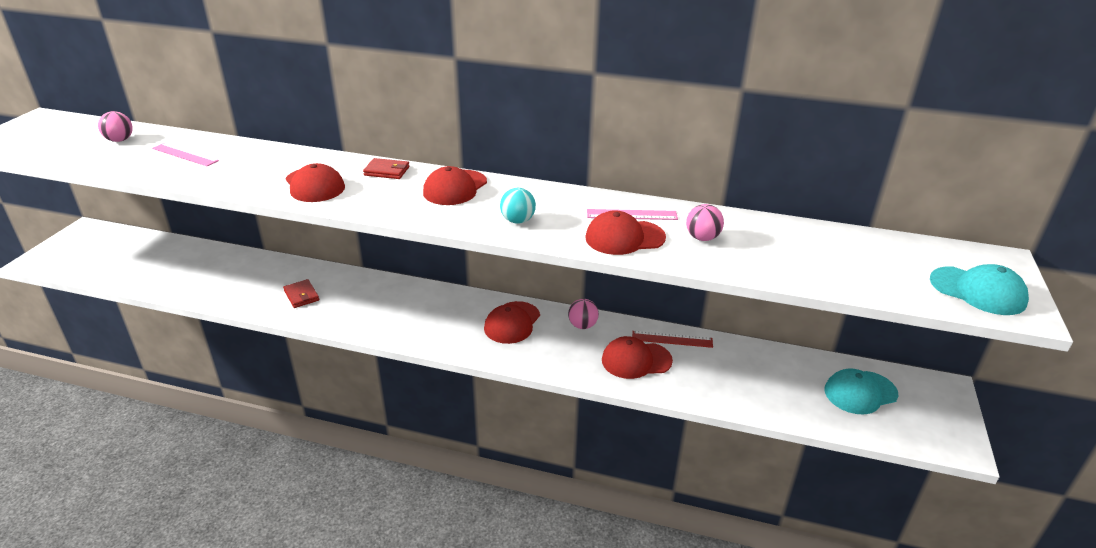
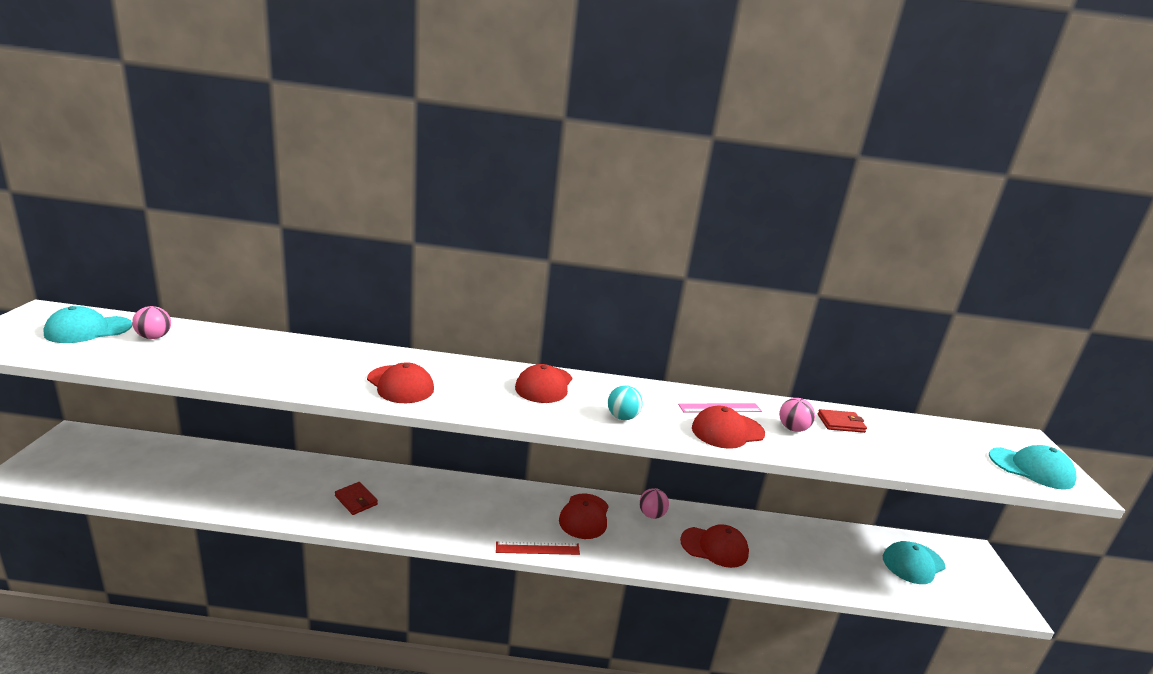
camera: 15 degrees left, 10 degrees down
pink ruler [152,143,219,166] -> none
red wallet [363,158,409,179] -> red wallet moved to [818,409,867,433]
red cap [602,336,673,379] -> red cap turned 150 degrees counterclockwise [680,524,749,568]
red ruler [632,331,713,348] -> red ruler moved to [496,541,580,555]
none -> turquoise cap [44,306,132,343]

